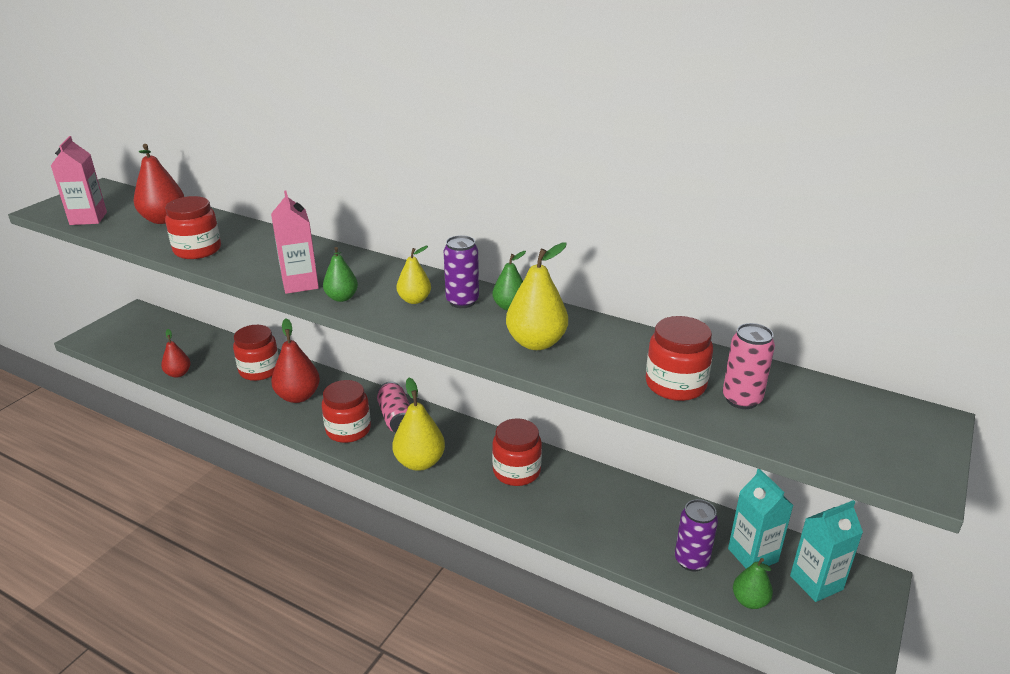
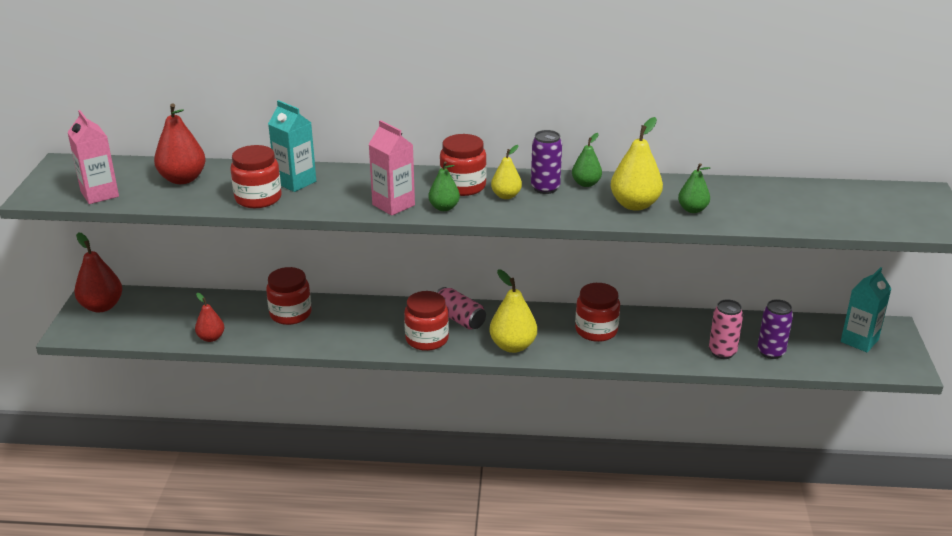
camera: 25 degrees left, 0 degrees up
red pear [271,318,320,403] -> red pear moved to [74,232,122,312]
red jar [646,316,713,401] -> red jar moved to [440,134,487,196]
pink can [723,323,775,409] -> pink can moved to [709,299,743,359]
turquoise carton [728,469,794,569] -> turquoise carton moved to [268,100,316,192]
green pear [733,558,773,609] -> green pear moved to [678,163,711,213]

